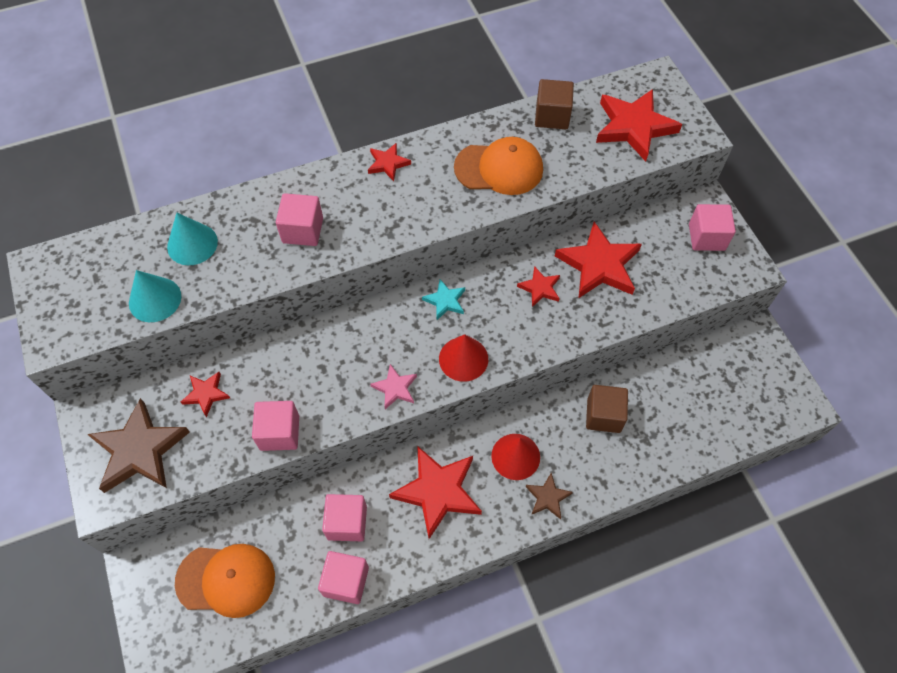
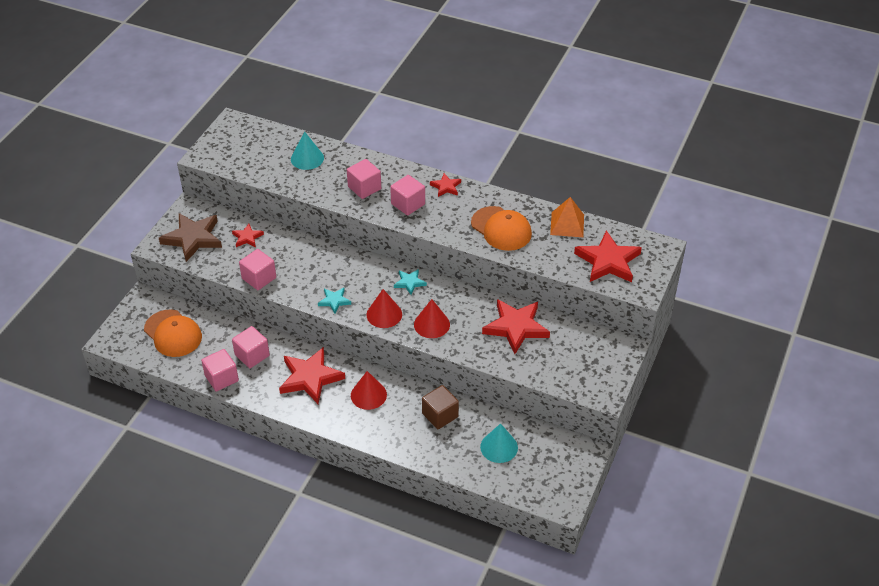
camera: 45 degrees right, 15 degrees down
turquoise cone [129,270,181,322] -> turquoise cone moved to [480,423,518,463]
pink star [370,364,417,409] -> turquoise star [318,288,351,314]
red star [517,266,560,307] -> none
brown star [526,473,573,519] -> none
brown cube [535,79,574,129] -> orange pyramid [550,197,584,237]
pink cube [689,204,736,251] -> pink cube moved to [390,175,425,215]
none -> red cone [414,299,450,338]

